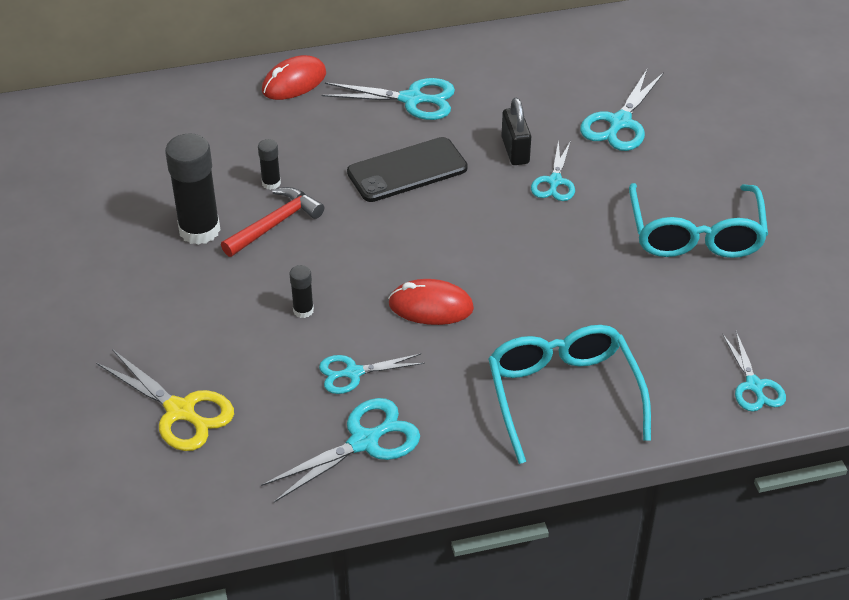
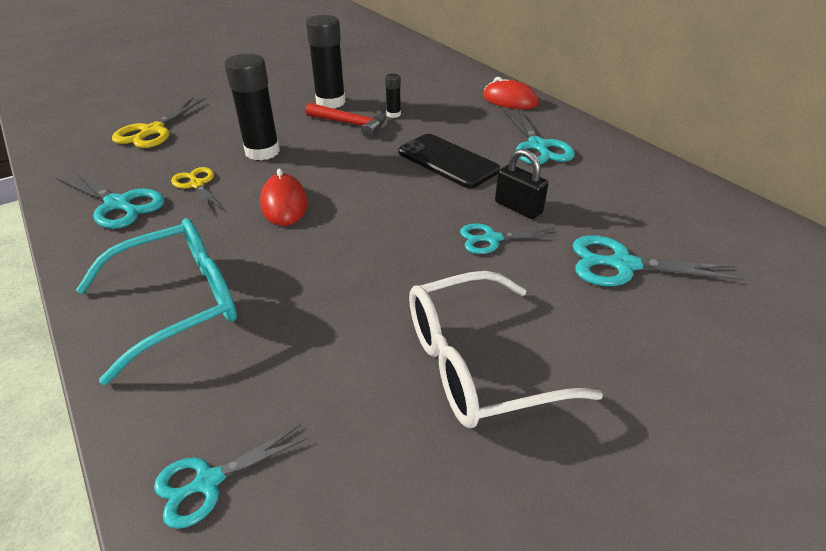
camera: 70 degrees right, 5 degrees down
black glue stick [289,265,314,318] -> black glue stick [225,54,280,160], size x2.11
turquoise scissors [319,354,425,394] -> yellow scissors [171,167,223,211]
black padlock [501,98,531,165] -> black padlock turned 75 degrees clockwise [495,149,549,219]
turquoise glasses [629,183,768,258] -> white glasses [409,271,603,428]

